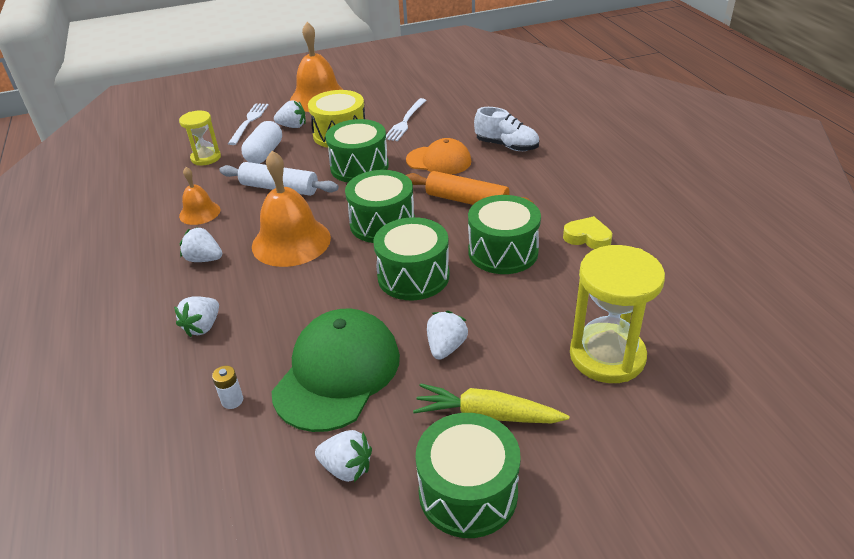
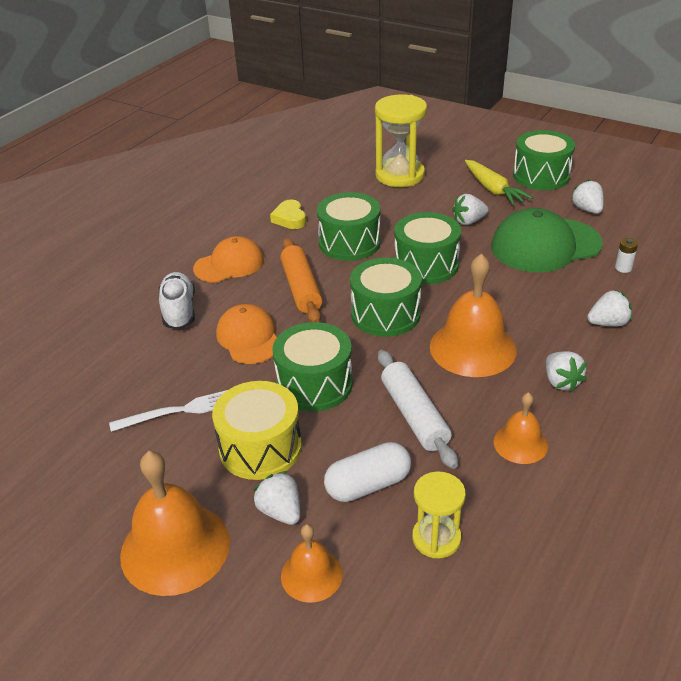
camera: 130 degrees left, 0 degrees up
white fork [228,103,269,145] -> orange bell [281,524,343,603]
none -> orange cap [193,236,264,283]

